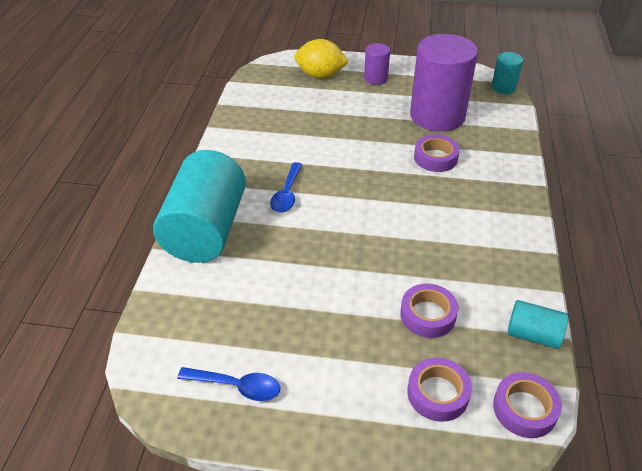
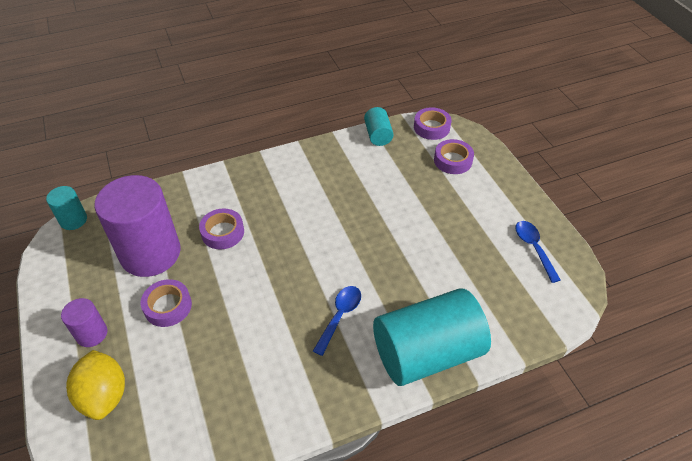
camera: 120 degrees left, 5 degrees up
blue spoon [270,162,302,213] -> blue spoon turned 45 degrees counterclockwise [313,286,361,356]
purple tape [400,283,458,338] -> purple tape moved to [141,279,192,327]

